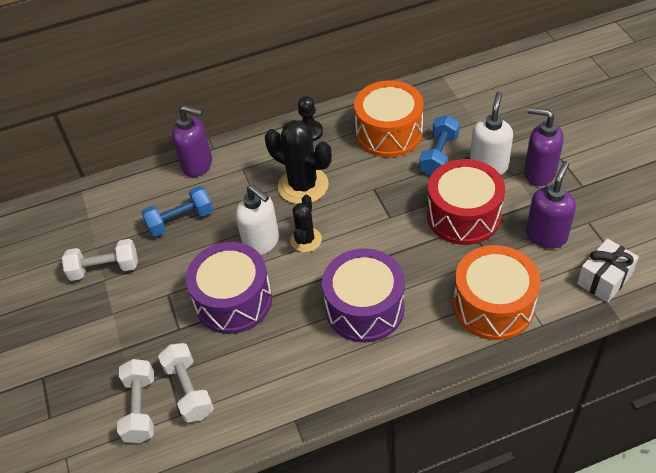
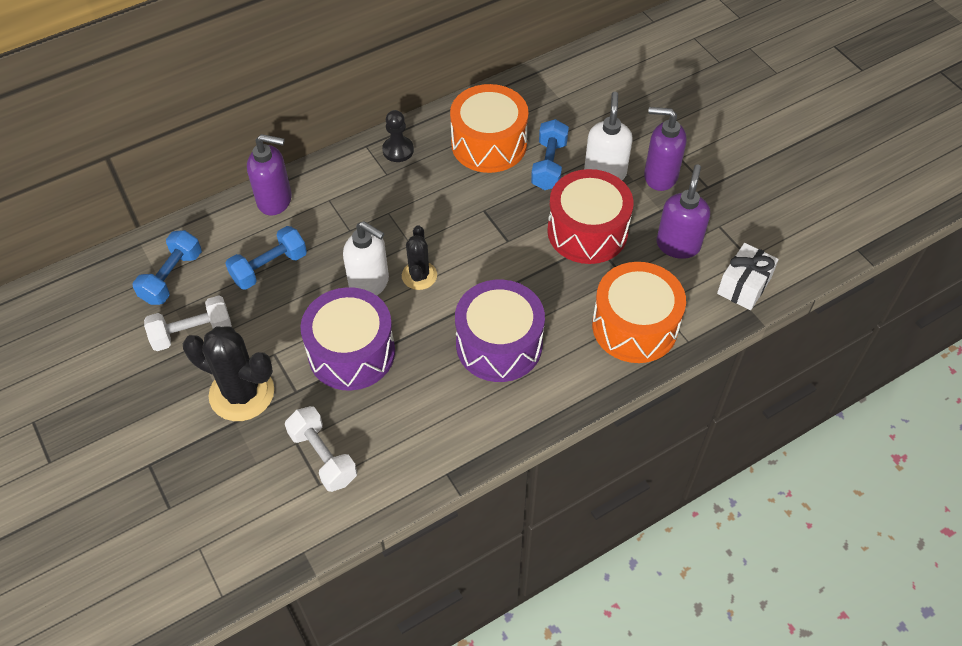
camera: 15 degrees left, 5 degrees up
white dumbbell [117,359,154,443] -> none
black cactus [265,120,332,204] -> black cactus moved to [183,326,274,421]
none -> blue dumbbell [132,230,202,305]

